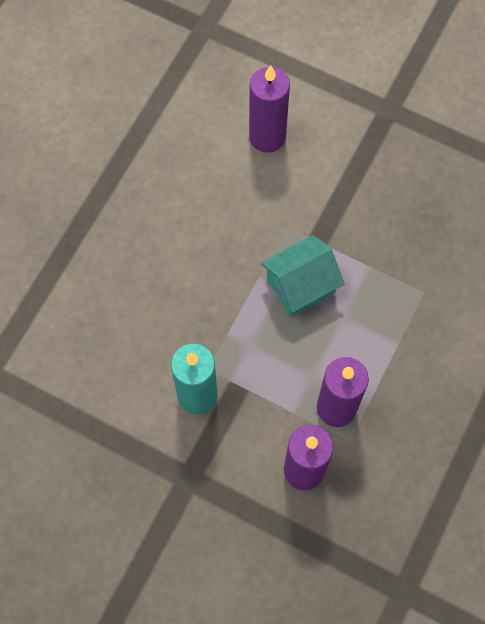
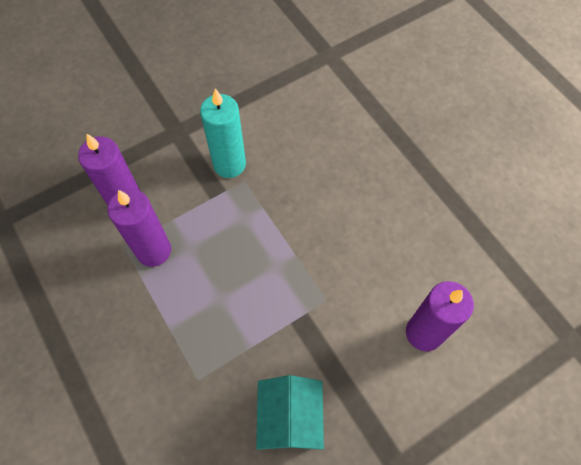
camera: 120 degrees right, 5 degrees down
turquoise house [261,235,345,317] -> turquoise house moved to [256,375,324,450]

